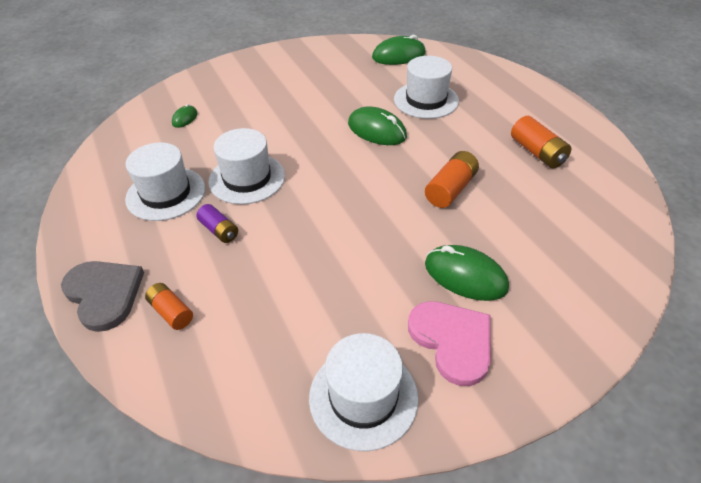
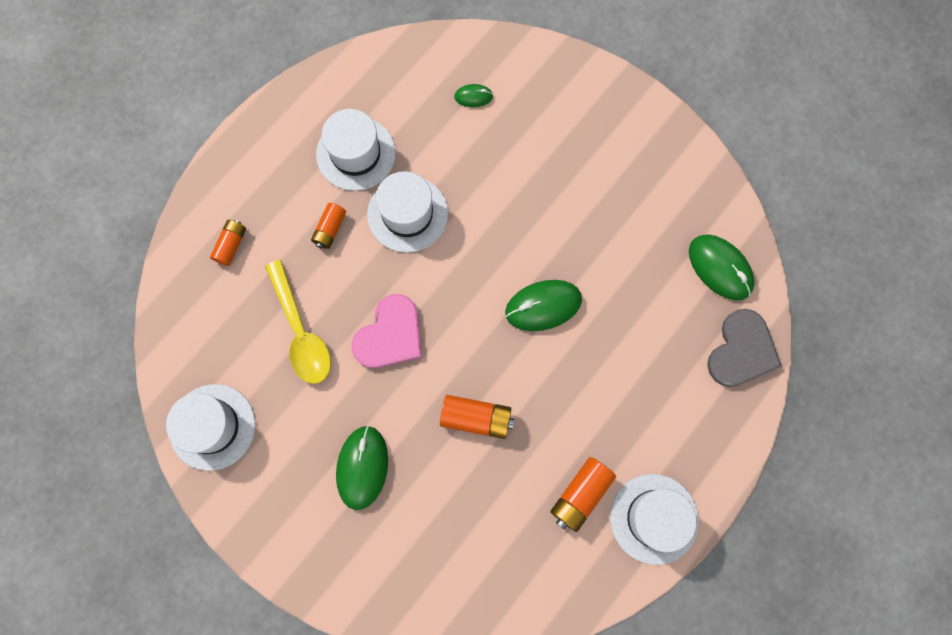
camera: 65 degrees right, 30 degrees up
grey heart [61,261,144,332] -> grey heart moved to [707,309,781,387]
purple battery [196,204,238,243] -> orange battery [311,203,346,249]
green mouse [348,107,407,145] -> green mouse turned 60 degrees clockwise [505,280,582,331]
white hat [394,56,459,119] -> white hat moved to [610,474,699,565]
pink heart [408,301,491,386] -> pink heart moved to [352,294,422,368]
none -> yellow spoon [265,260,331,384]

